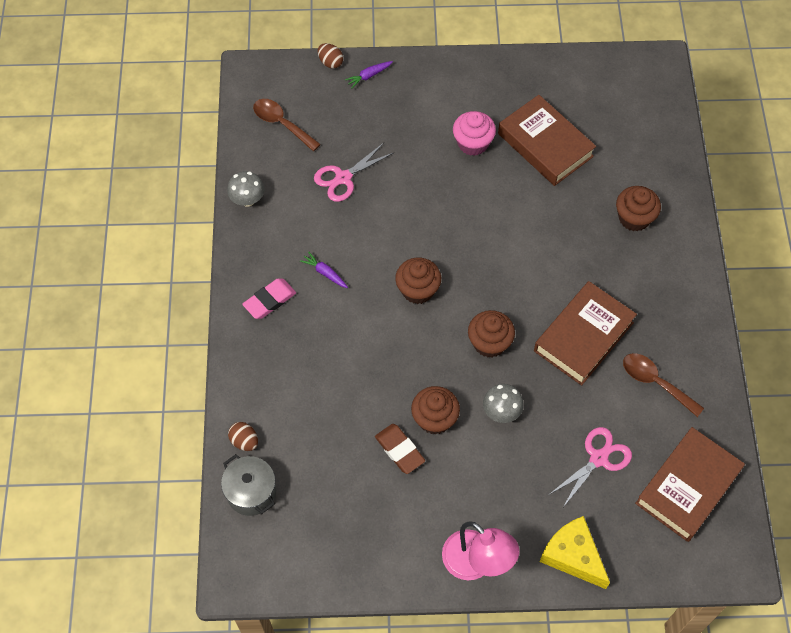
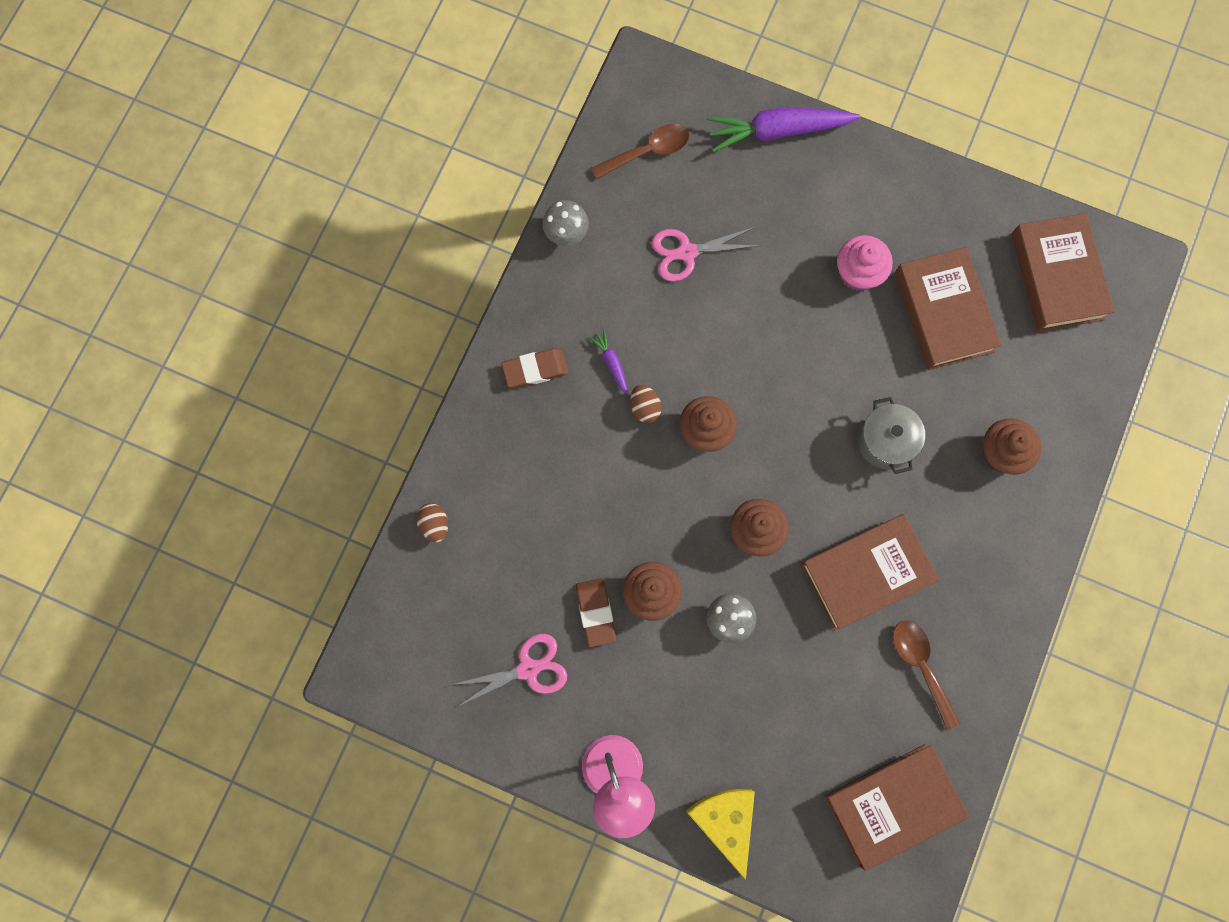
camera: 25 degrees right, 15 degrees up
grey pot [221,454,276,516] -> grey pot moved to [858,397,925,474]
pink eraser [242,278,296,319] -> brown eraser [501,348,569,388]
brown spoon [253,99,321,151] -> brown spoon turned 90 degrees clockwise [591,124,690,179]
brown egg [318,43,343,69] -> brown egg moved to [630,384,662,423]
purple carrot [345,61,393,88] -> purple carrot [707,107,860,152], size x2.24
pink scissors [550,427,632,507] -> pink scissors moved to [451,634,567,707]
none -> brown book [1011,213,1114,332]

